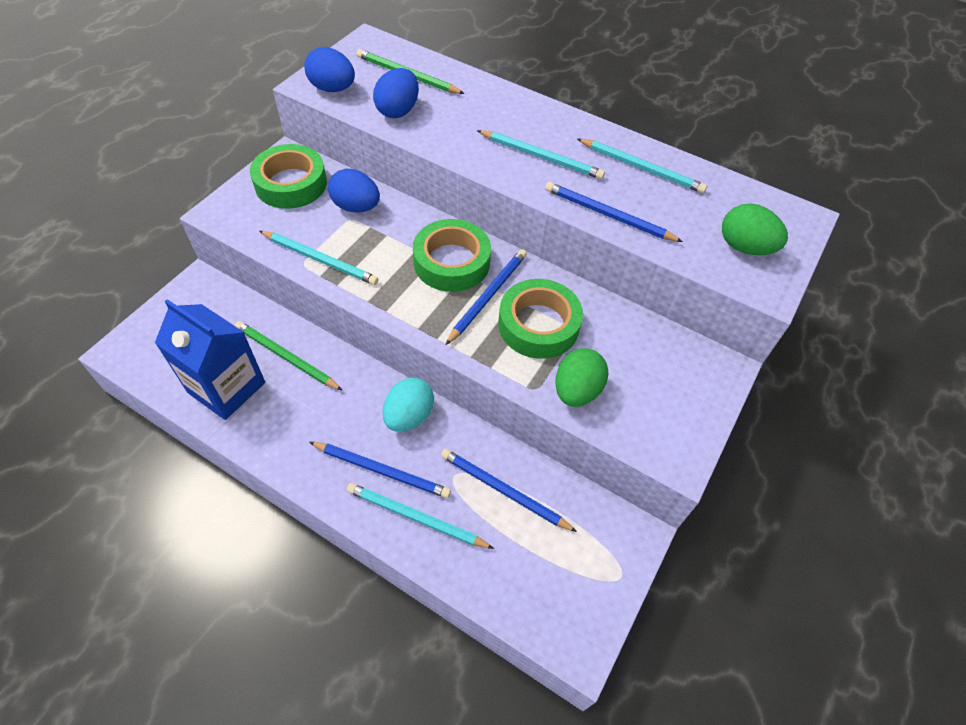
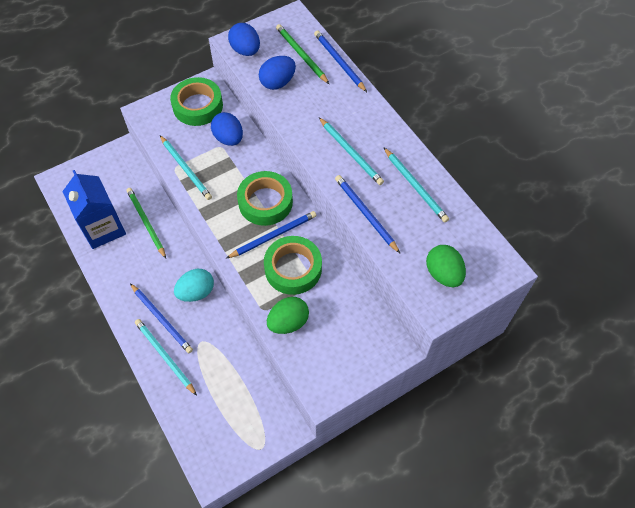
camera: 30 degrees right, 5 degrees up
blue pencil [441,449,577,532] -> blue pencil moved to [314,30,367,92]

